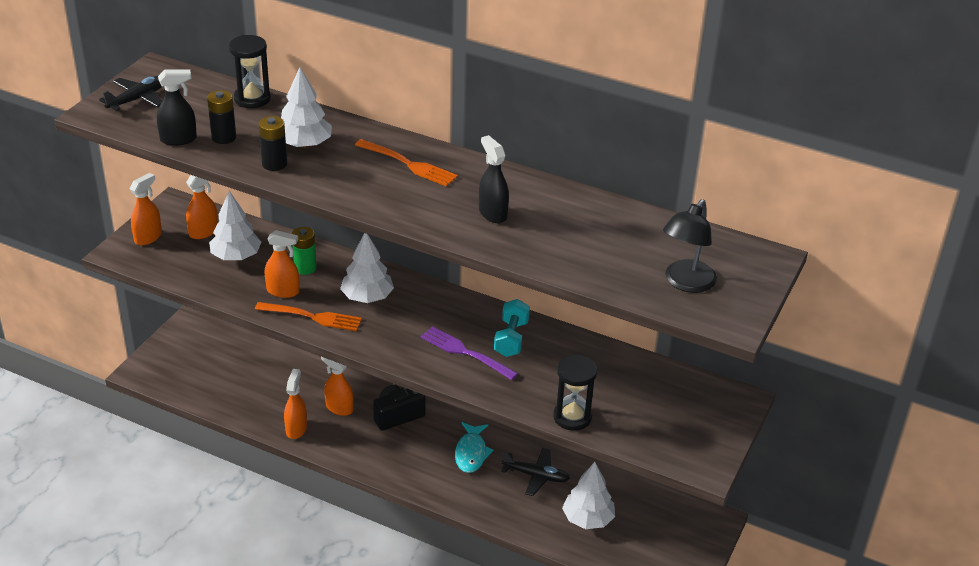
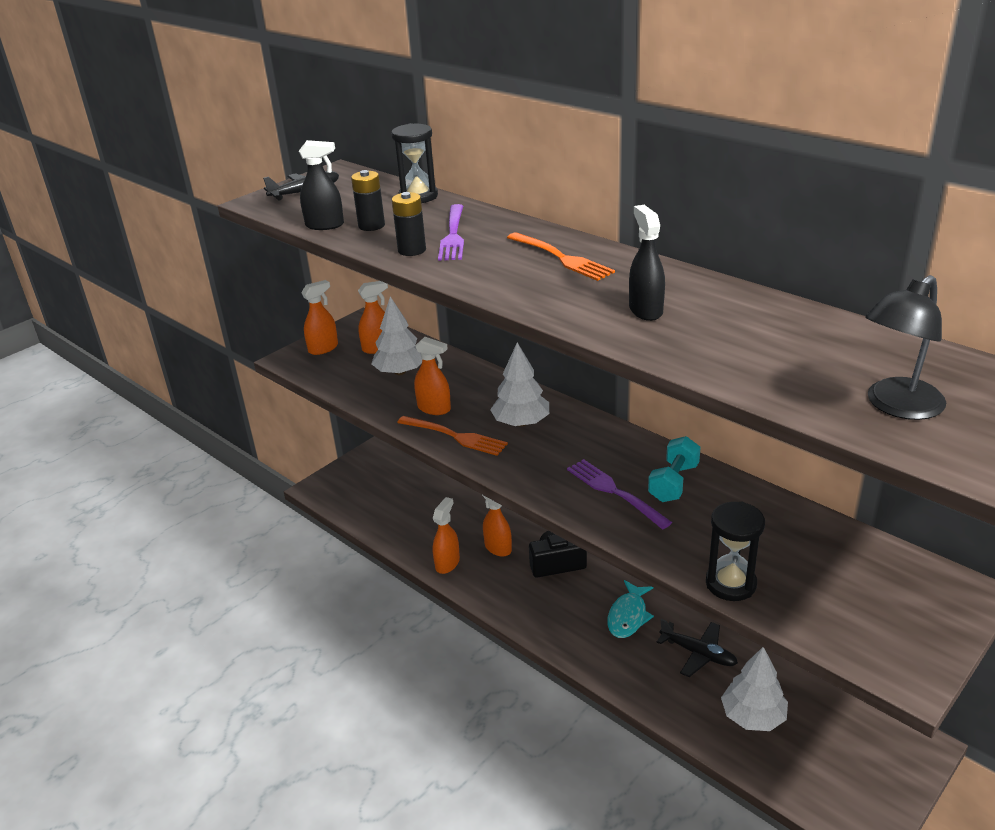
camera: 20 degrees right, 5 degrees down
white tree [281,67,332,148] -> purple fork [438,204,464,261]
green battery [292,227,317,275] -> none

